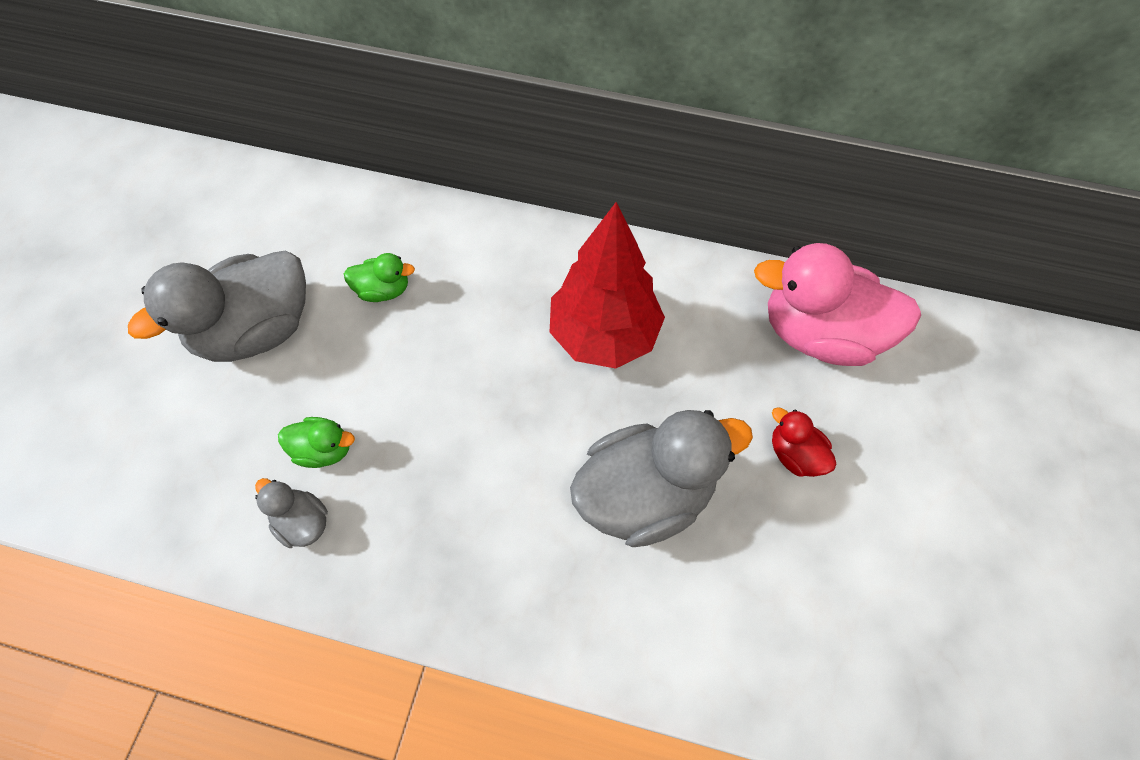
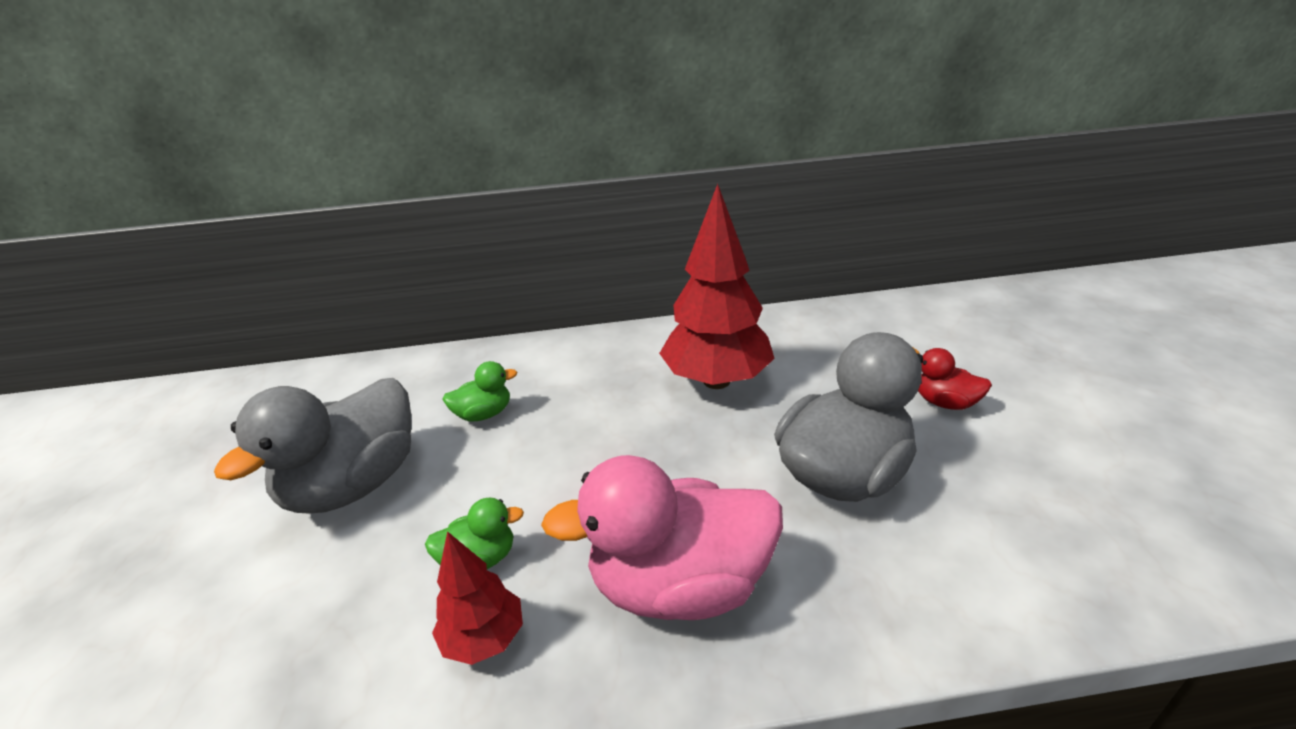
camera: 20 degrees left, 30 degrees down
grey duck [255,478,328,548] -> red tree [432,531,523,665]
pink duck [754,243,921,366] -> pink duck moved to [541,455,783,620]

